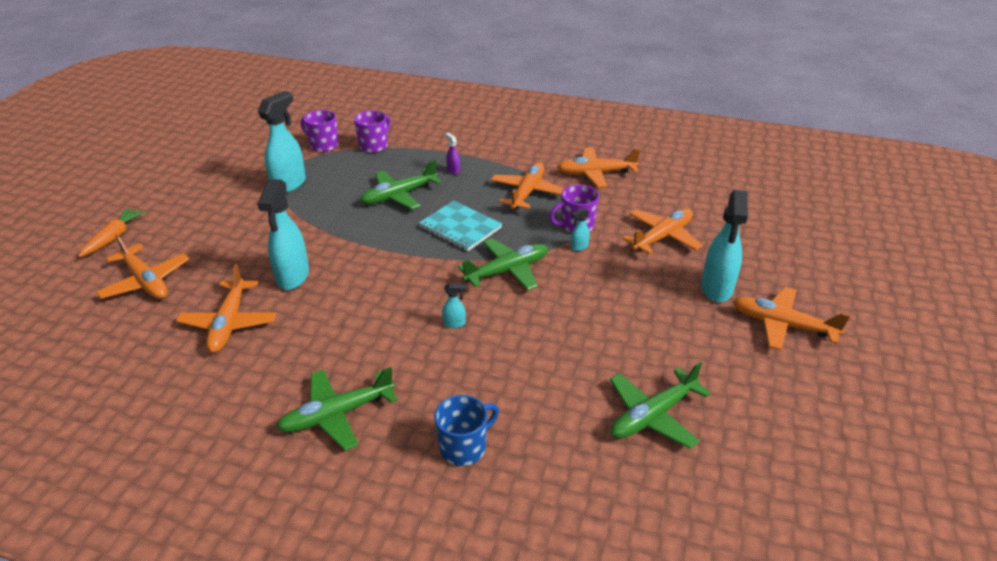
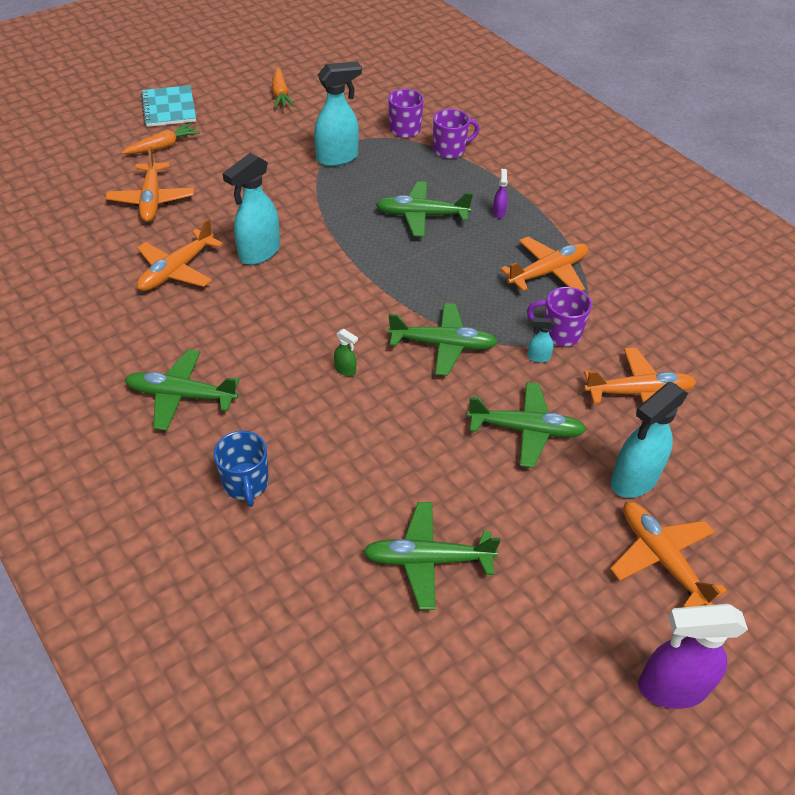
camera: 35 degrees right, 10 degrees up
turquoise notebook [419,201,502,251] -> turquoise notebook moved to [141,85,196,127]
blue mug [434,395,499,466] -> blue mug turned 75 degrees clockwise [214,431,269,507]
turquoise spray bottle [442,283,466,328] -> green spray bottle [334,329,358,376]
orange plane [557,147,640,188] -> none
none -> orange carrot [272,67,294,108]
none -> green plane [467,382,587,468]
none -> purple spray bottle [638,604,748,709]

